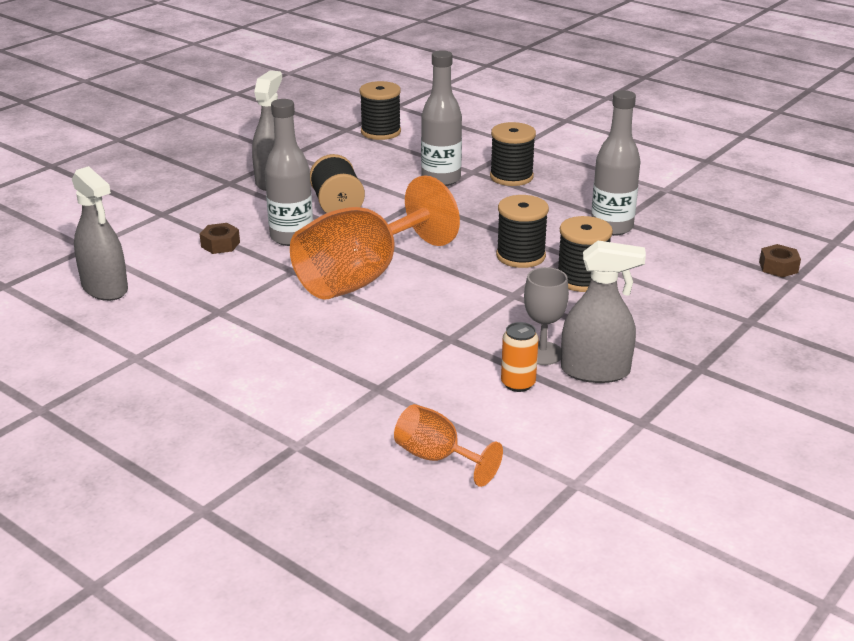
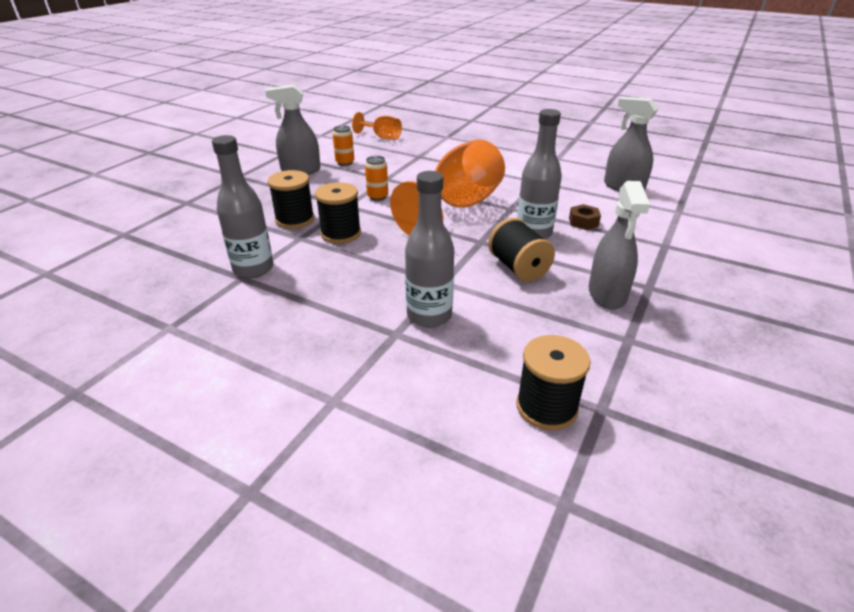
camera: 170 degrees right, 5 degrees up
black spool [490,122,536,186] -> none
grey goblet [524,267,569,365] -> none
brown nut [759,244,801,277] -> none
none -> orange can [365,156,388,201]

